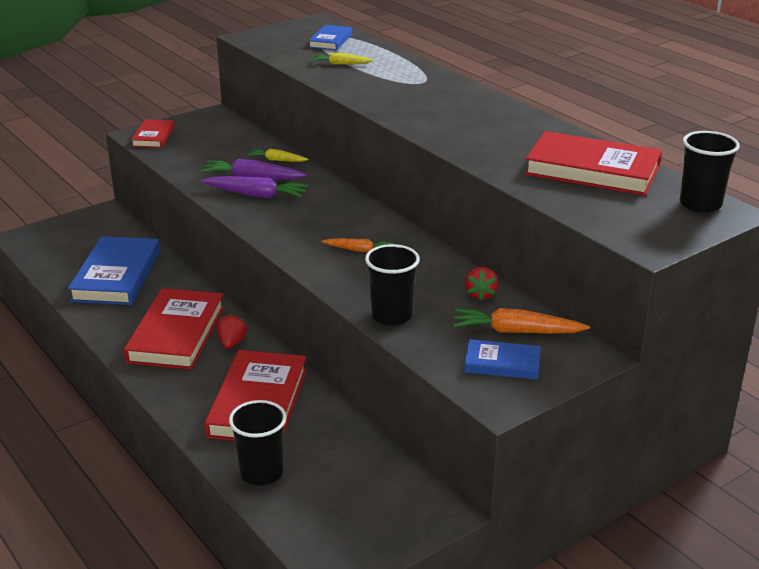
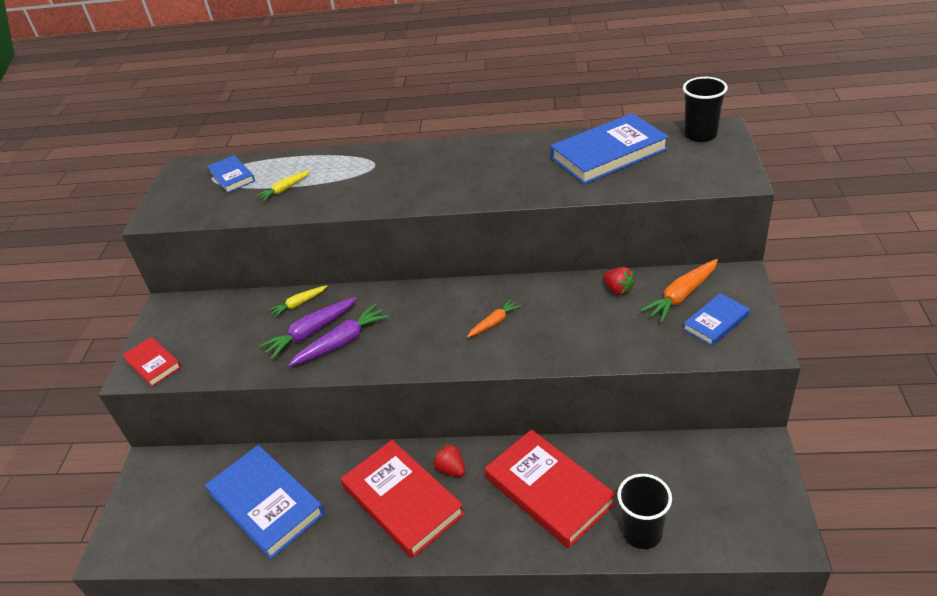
camera: 45 degrees left, 10 degrees up
black cup [365,244,420,326] -> none
red book [524,131,662,196] -> blue book [550,113,669,184]

